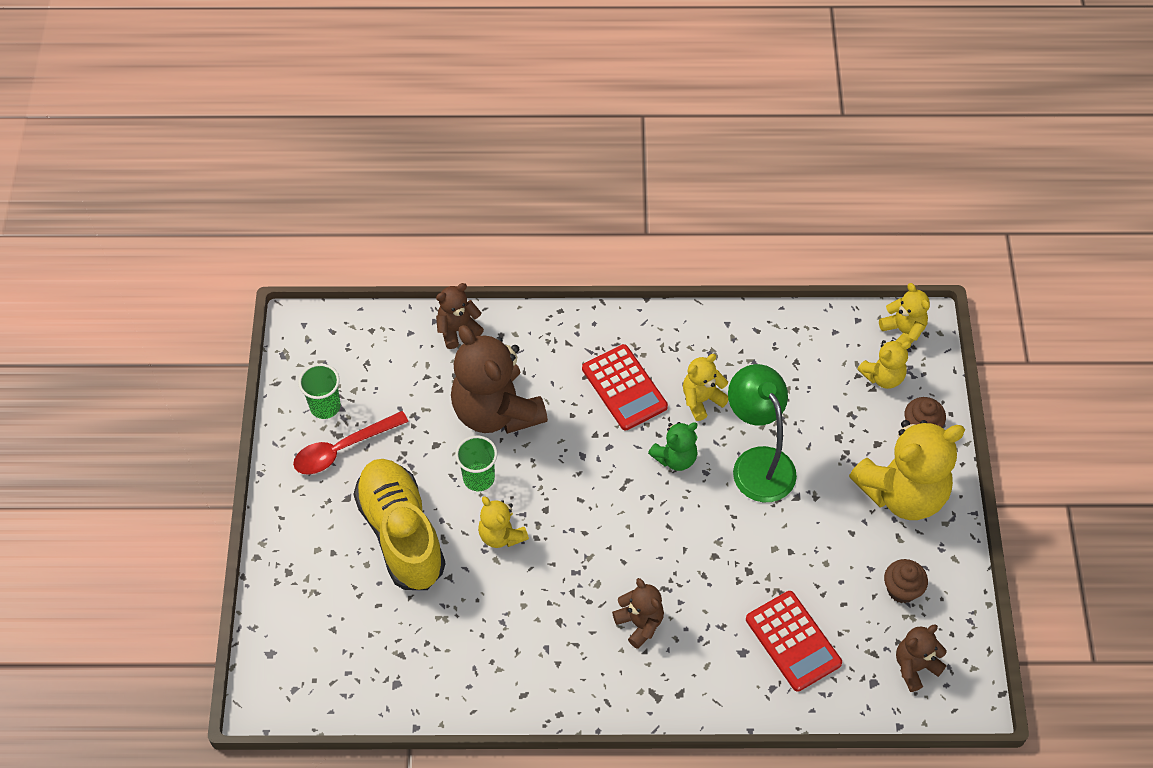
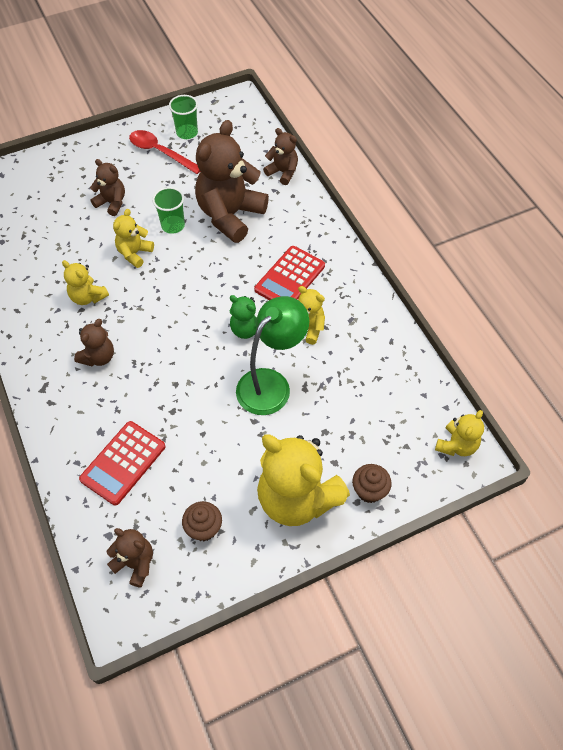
camera: 65 degrees right, 0 degrees up
yellow shoe [354,459,445,590] -> brown teddy bear [90,159,125,216]
yellow teddy bear [858,340,912,389] -> yellow teddy bear moved to [62,260,109,305]

